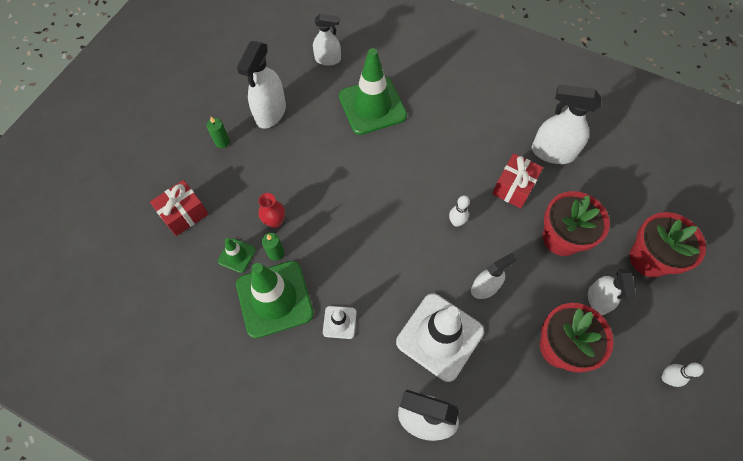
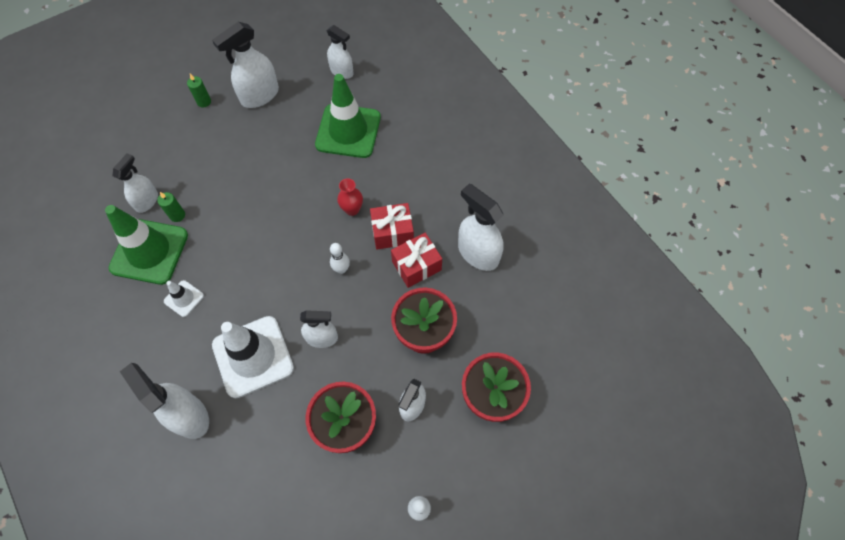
camera: 30 degrees right, 0 degrees up
red gift [150,180,209,236] -> red gift moved to [370,203,414,249]
green traffic cone [218,238,256,273] -> white spray bottle [112,153,158,213]
red vase [258,193,285,228] -> red vase moved to [337,178,363,216]

